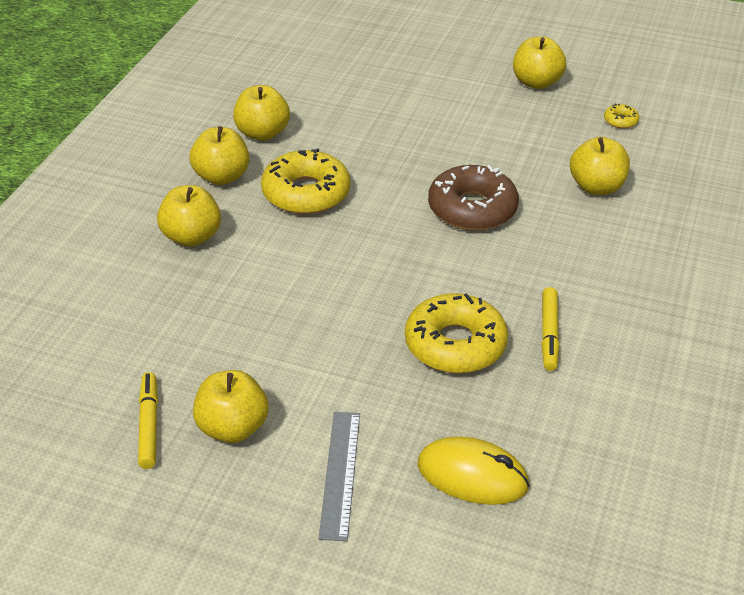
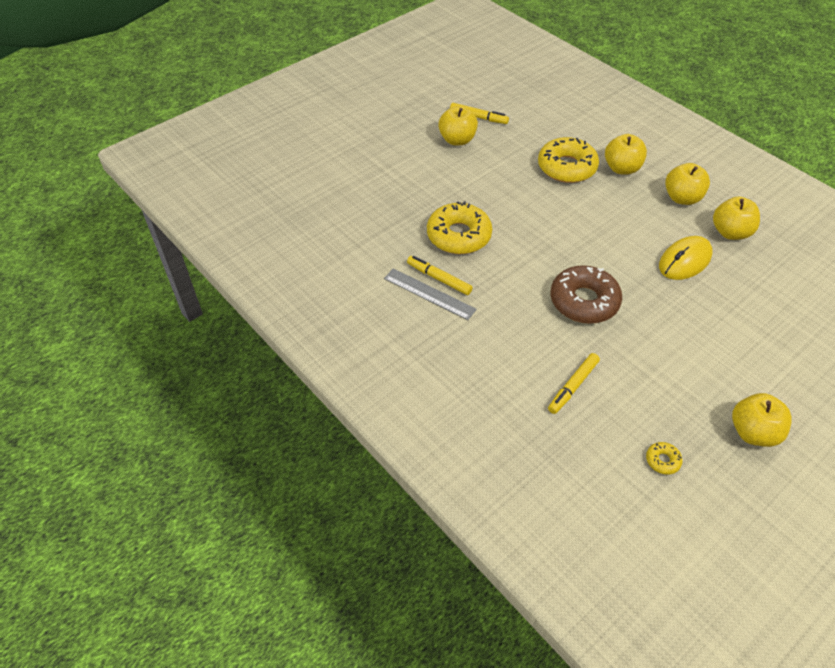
camera: 120 degrees right, 10 degrees up
yellow donut [261,148,350,214] -> yellow donut moved to [538,137,599,183]
grey ruler [319,412,360,541] -> grey ruler moved to [384,268,477,320]
yellow mouse [417,437,530,505] -> yellow mouse moved to [659,236,713,280]
yellow apple [570,137,630,195] -> yellow marker [548,353,600,414]

